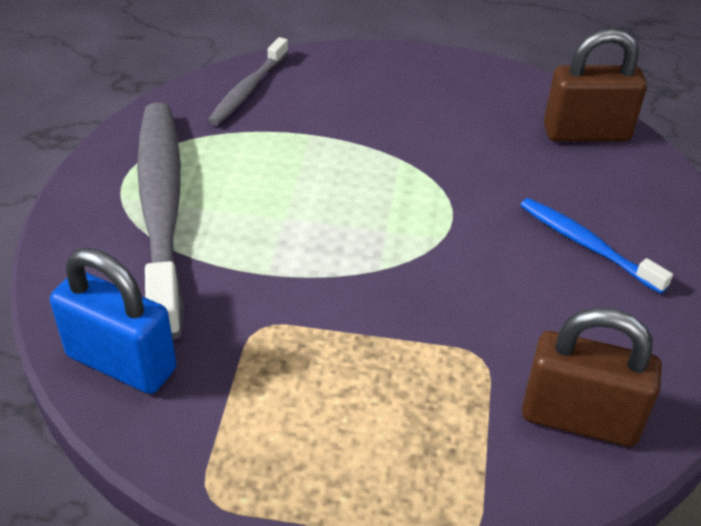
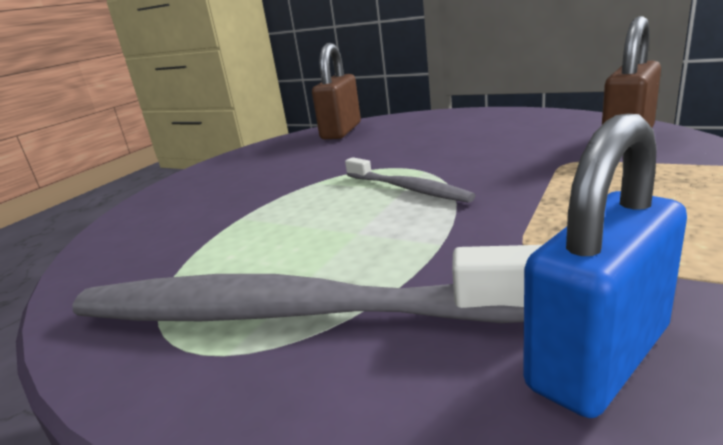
camera: 65 degrees left, 20 degrees down
grey toothbrush [207,37,289,126] -> grey toothbrush moved to [345,157,476,203]
blue toothbrush [520,198,673,294] -> none

